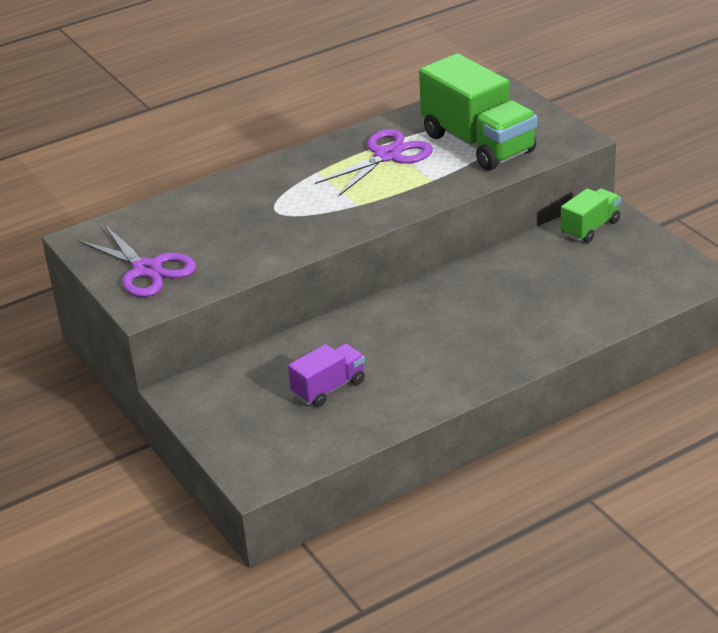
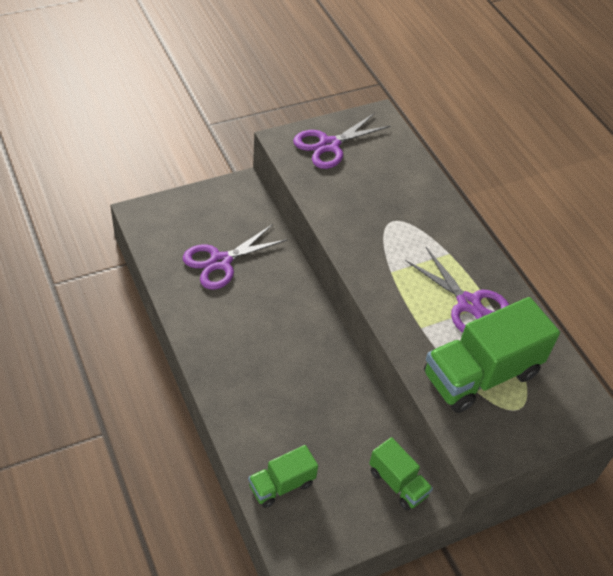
camera: 90 degrees right, 15 degrees up
purple truck [288,343,365,407] -> purple scissors [183,224,288,290]
none -> green truck [248,445,318,508]

